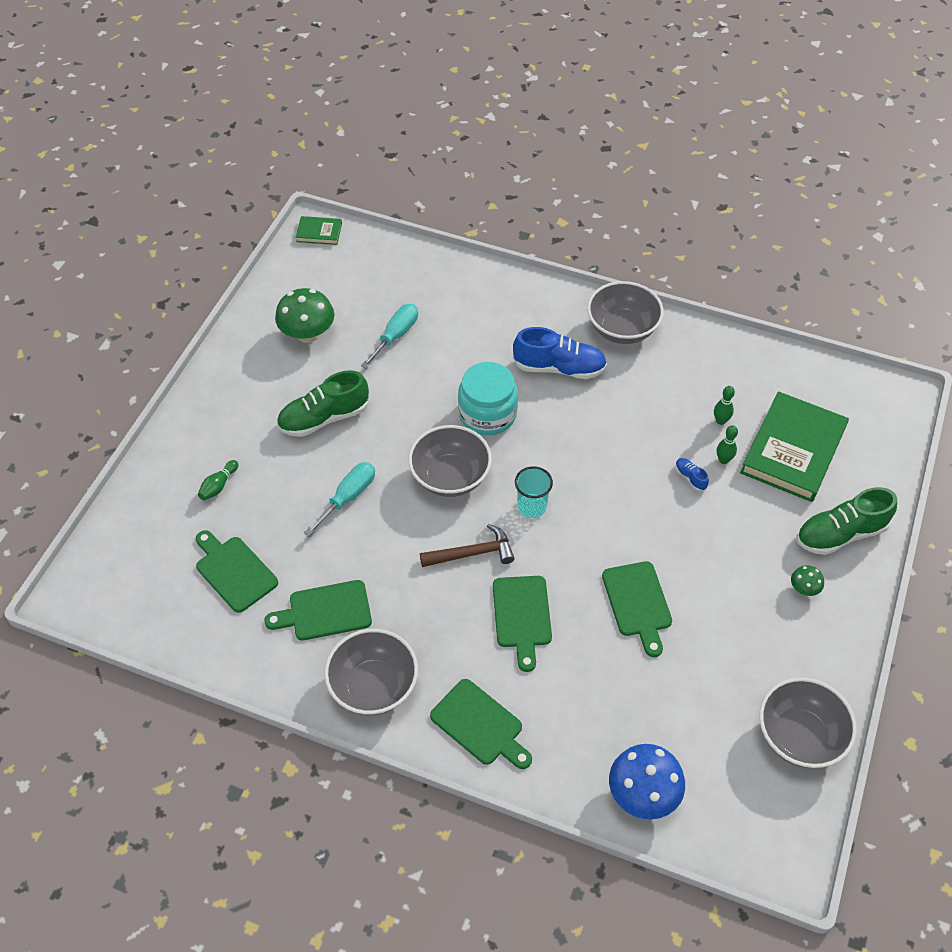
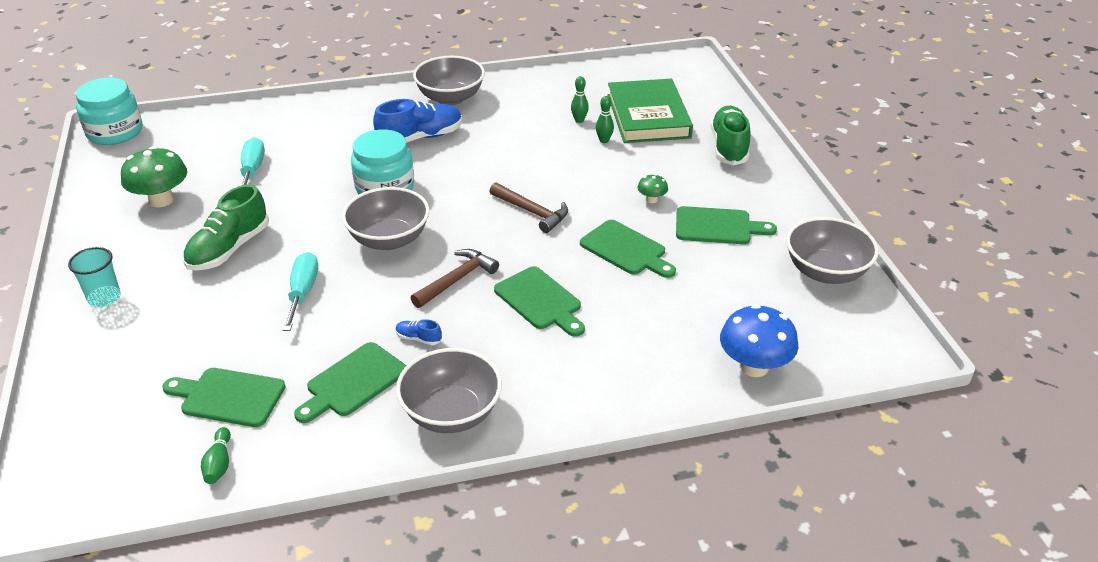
camera: 35 degrees left, 15 degrees down
green bowling pin [198,460,238,501] -> green bowling pin moved to [201,427,231,484]
green book [296,216,342,245] -> turquoise jar [75,78,142,145]
green cutting board [430,679,532,769] -> green cutting board moved to [676,206,777,244]
turquoise cup [515,466,553,518] -> turquoise cup moved to [68,247,121,307]
blue shoe [675,458,709,491] -> blue shoe moved to [395,319,442,345]
green mushroom [791,565,824,596] -> green mushroom moved to [638,174,668,203]
green shoe [797,487,897,555] -> green shoe turned 150 degrees clockwise [711,106,750,166]
none -> brown hammer [489,182,568,233]

